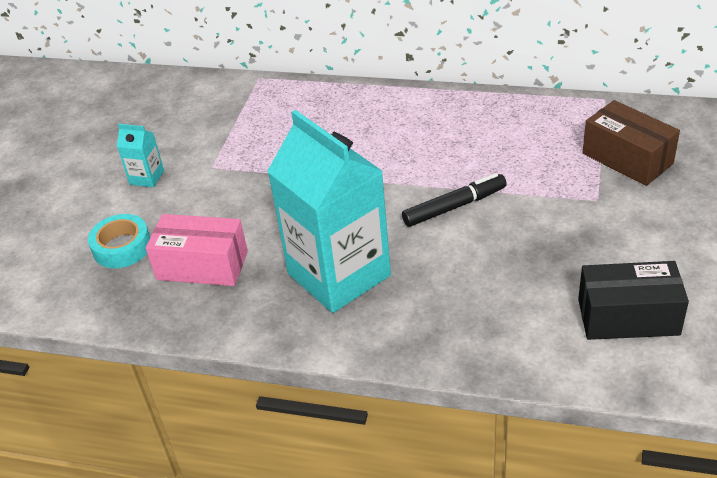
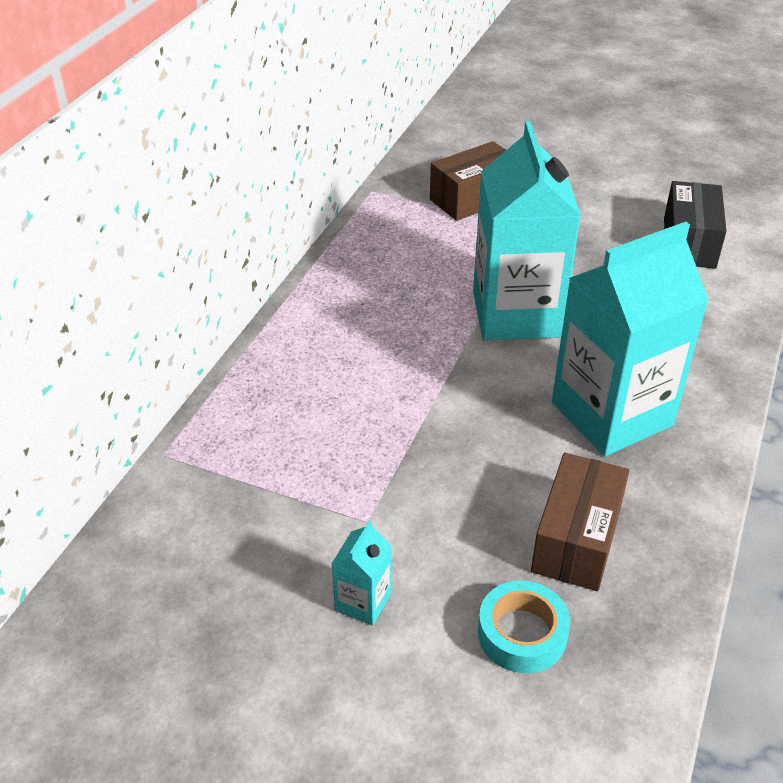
camera: 85 degrees left, 0 degrees up
pink box [146,214,248,286] -> brown box [531,452,630,591]
black marker [402,173,507,227] -> turquoise carton [473,121,581,341]

